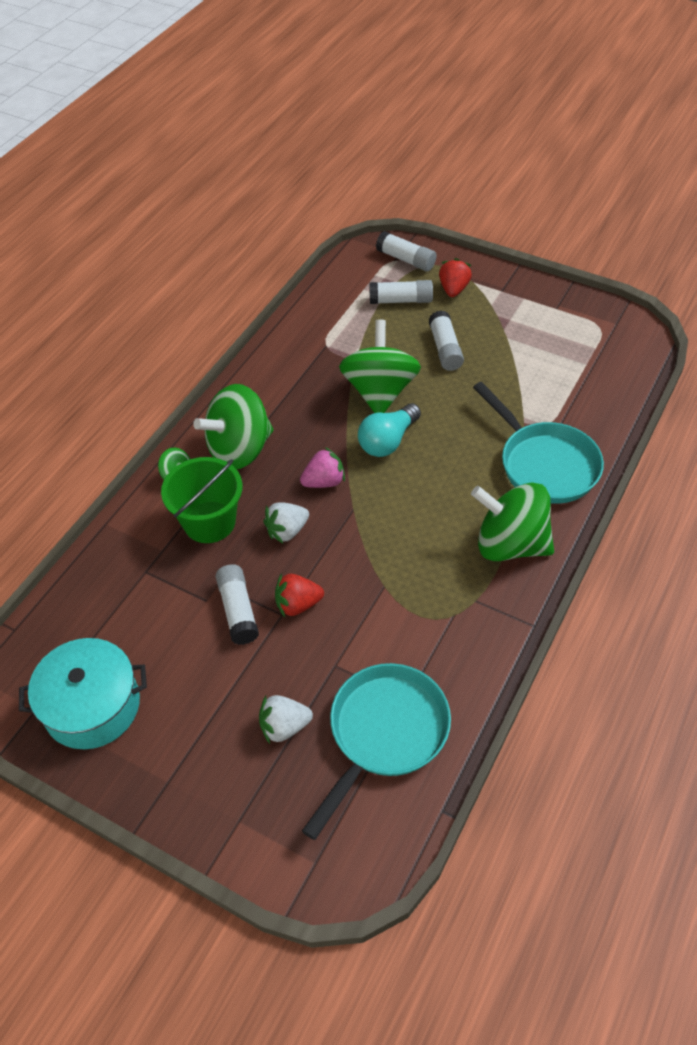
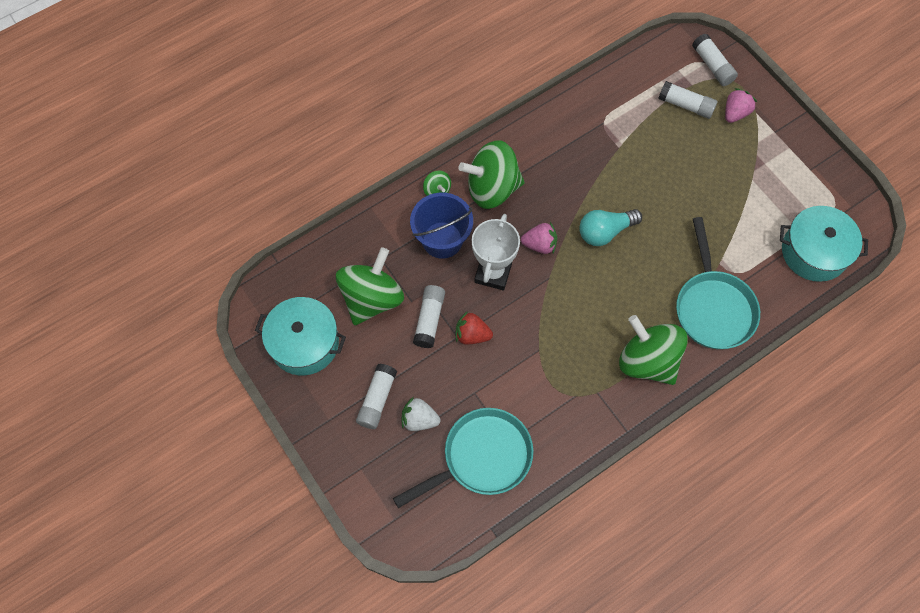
camera: 25 degrees right, 15 degrees up
green bucket [161,457,242,543] -> blue bucket [410,193,473,259]
white strawberry [263,502,309,543] -> white trophy [472,214,520,290]
green spinning top [339,319,421,413] -> green spinning top moved to [336,247,404,325]
white glue stick [429,310,464,371] -> white glue stick moved to [356,364,397,429]
red strawberry [439,258,472,297] -> pink strawberry [725,88,757,123]
none -> turquoise pot [780,206,868,282]

